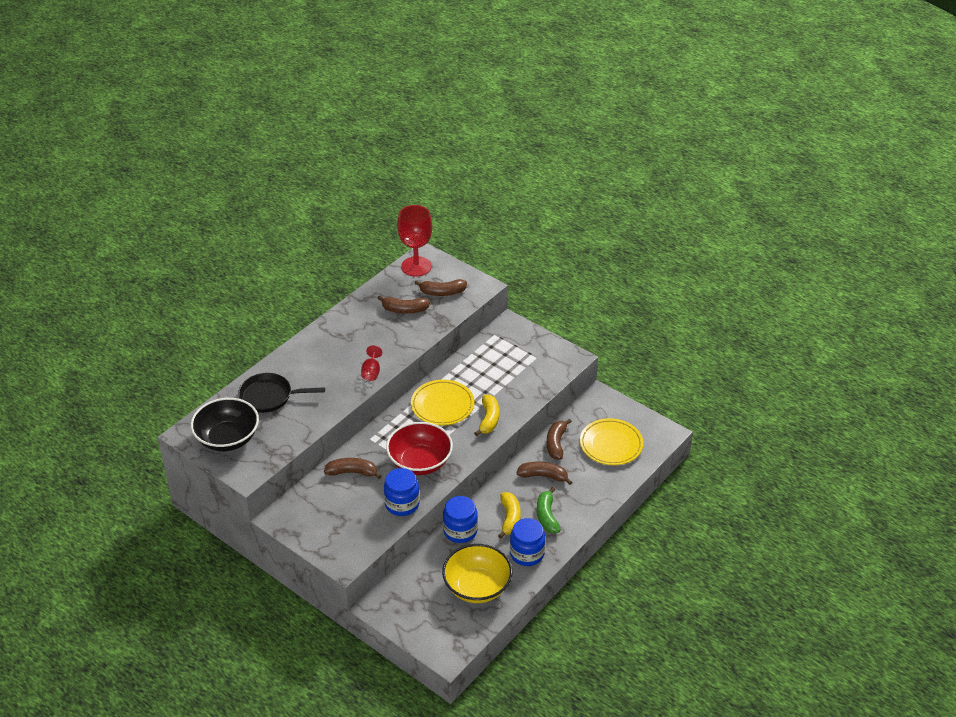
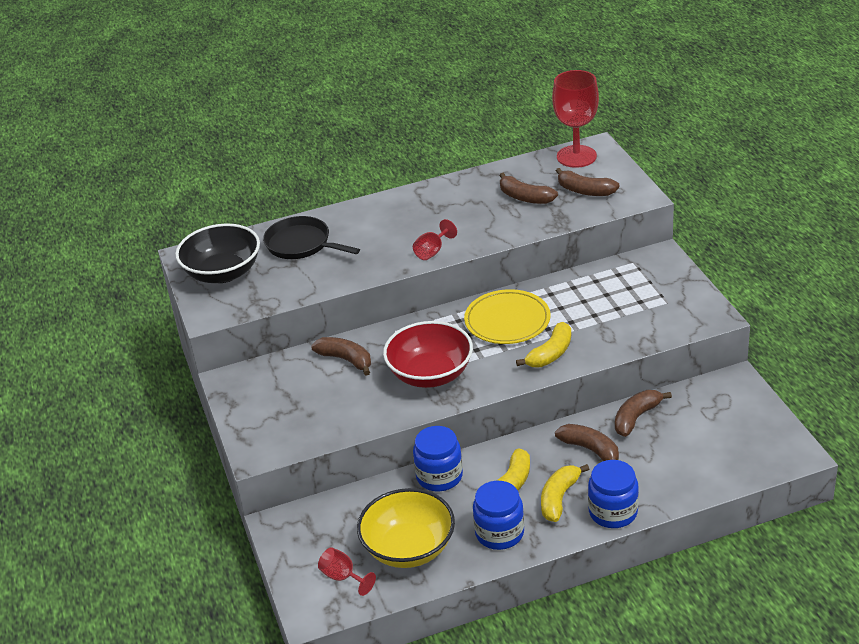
camera: 35 degrees right, 5 degrees down
blue jar [384,468,420,516] -> blue jar moved to [588,460,639,528]
green banana [537,487,561,533] -> yellow banana [541,464,589,522]
yellow plate [580,418,643,465] -> none
none -> red goblet [318,547,376,596]

